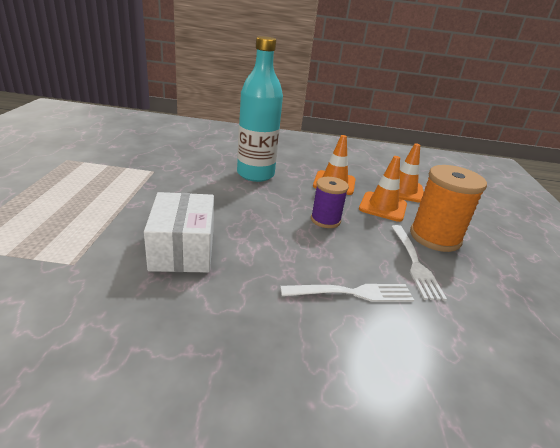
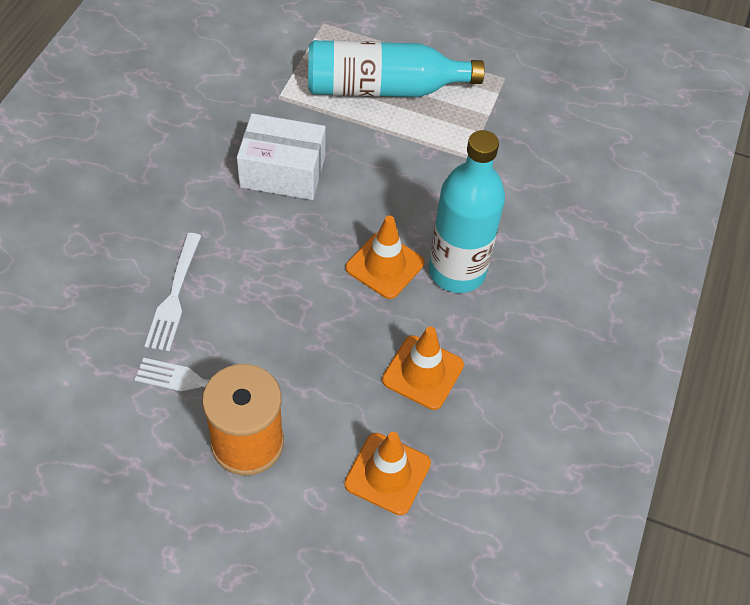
camera: 105 degrees right, 25 degrees up
purple spool [311,177,349,228] -> none
orange traffic cone [359,156,407,222] -> orange traffic cone moved to [345,215,425,299]
none -> turquoise bottle [308,40,485,97]

